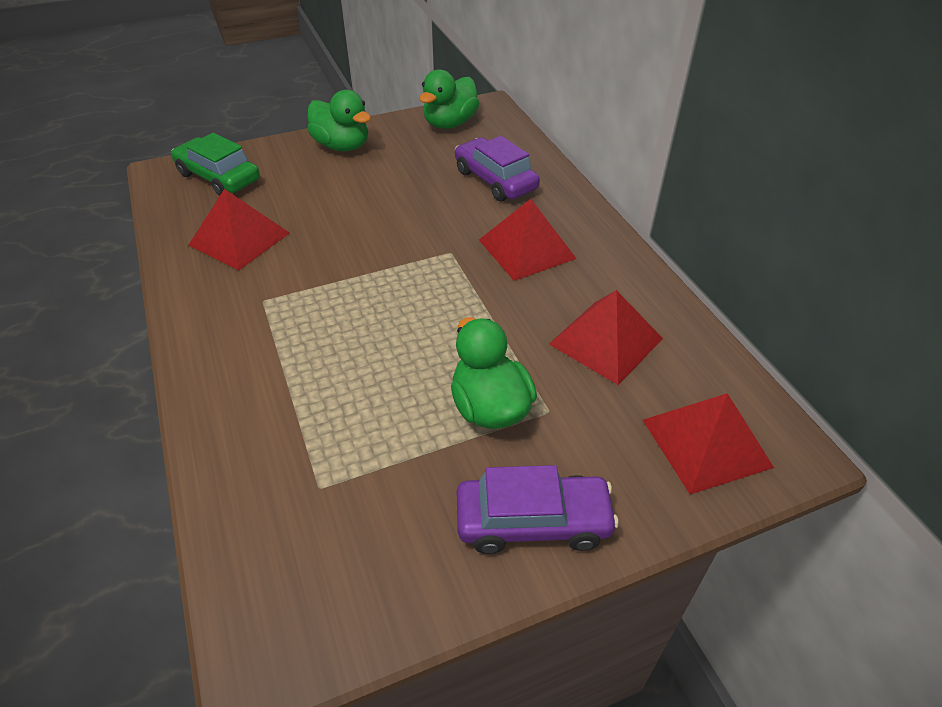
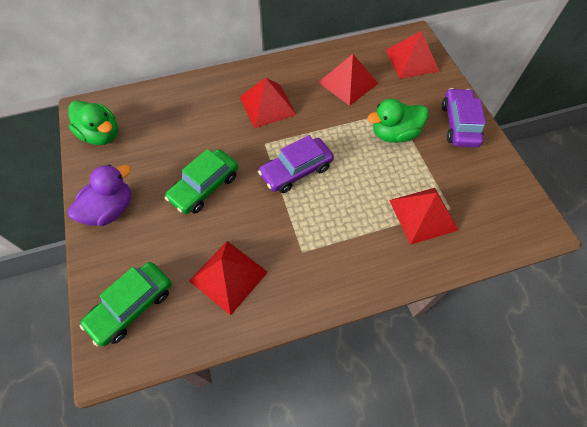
camera: 85 degrees left, 15 degrees up
green duck [307,90,371,151] -> purple duck [68,164,131,226]
purple car [455,136,540,202] -> purple car moved to [258,135,334,193]
none -> green car [165,149,238,214]
none -> red pyramid [389,188,459,245]

